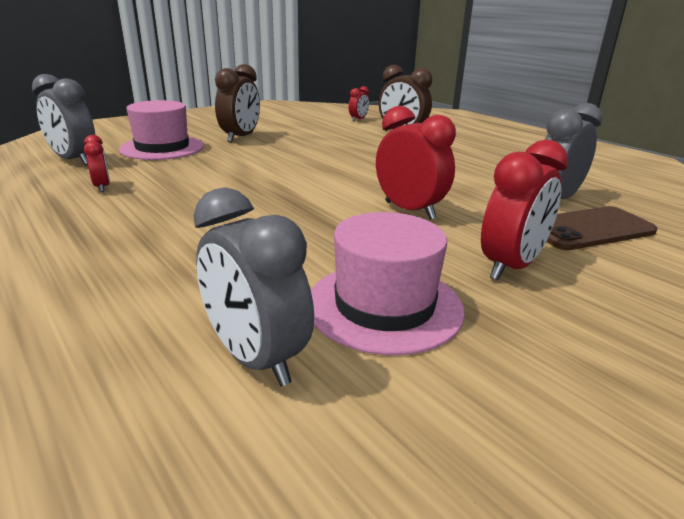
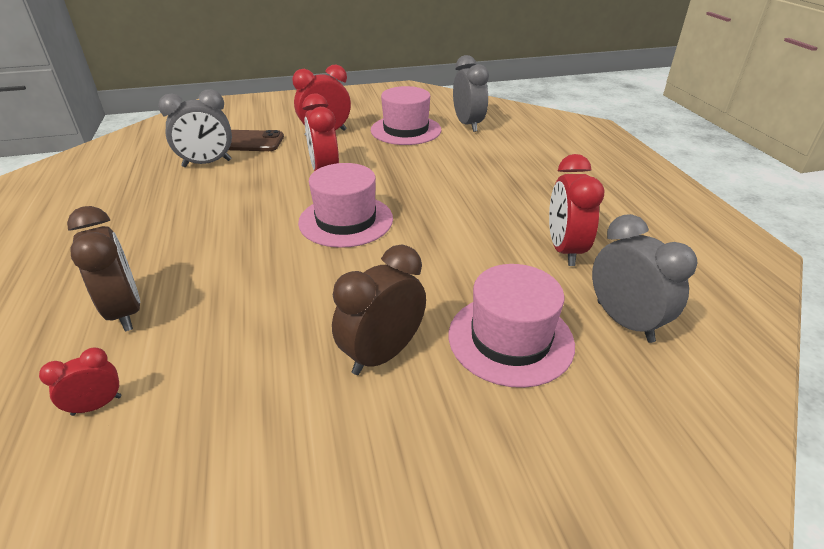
camera: 155 degrees left, 10 degrees up
red clock [84,135,110,192] -> red clock [549,154,605,266], size x1.85
none -> pink hat [298,163,393,248]

